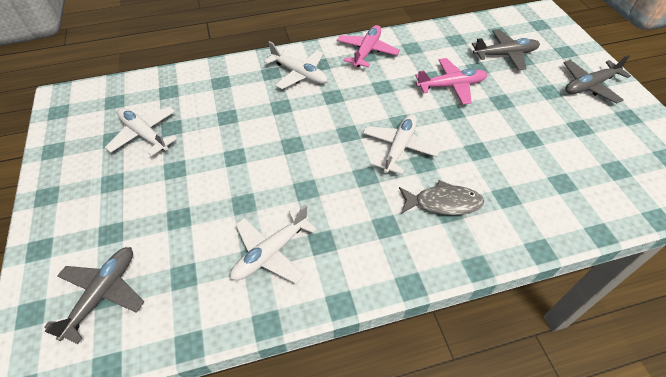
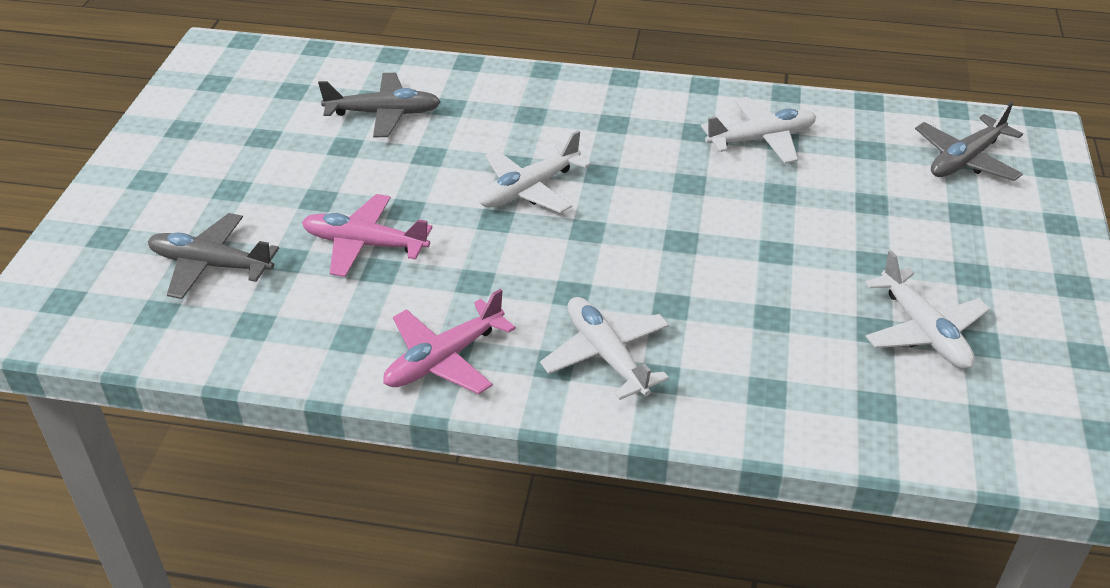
camera: 155 degrees left, 10 degrees down
grey fish [399,180,484,215] -> none
grey plane [563,55,631,104] -> grey plane moved to [318,73,441,137]

